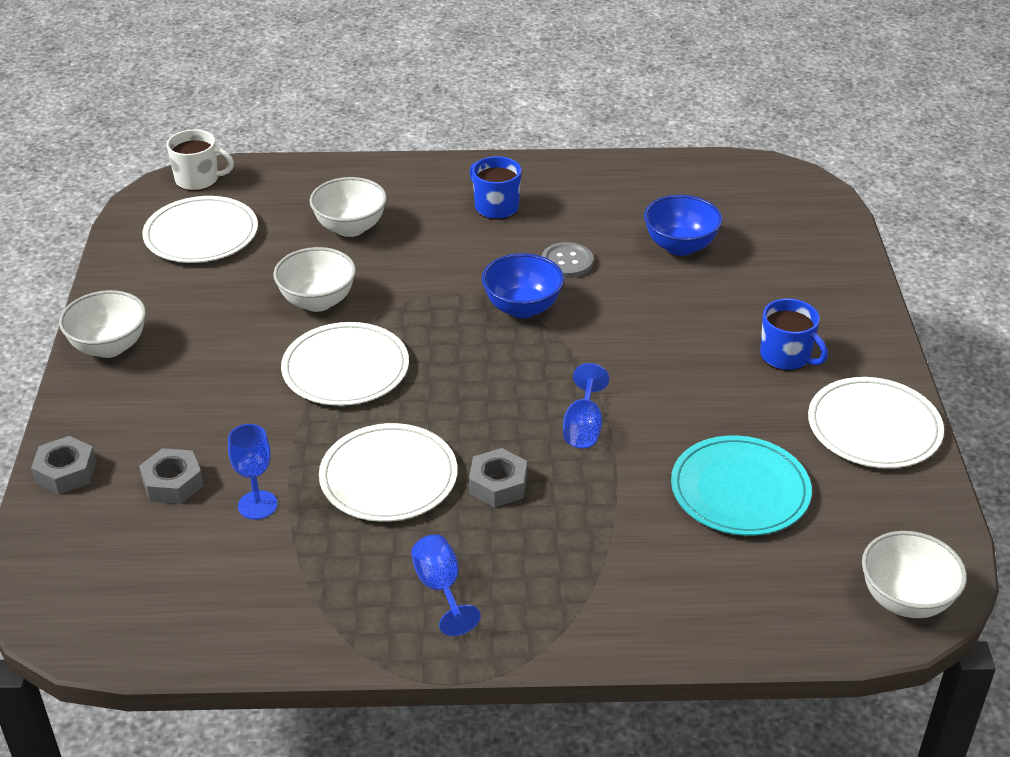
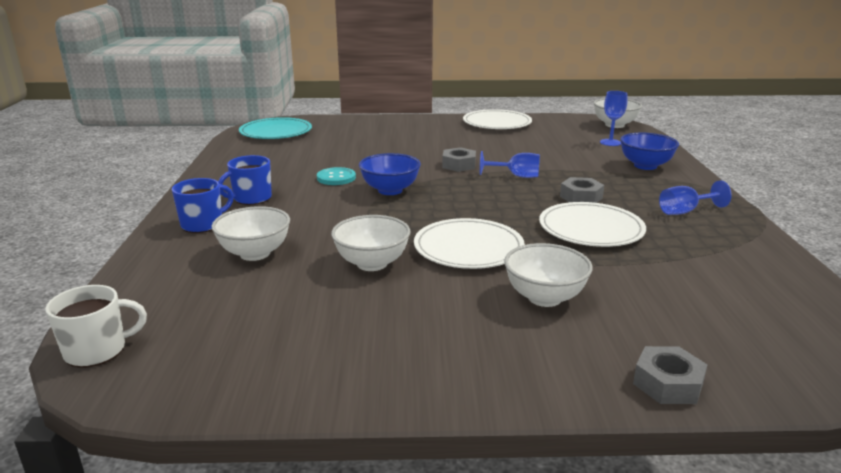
camera: 90 degrees left, 15 degrees down
white bowl [59,290,146,358] -> white bowl moved to [504,243,593,307]
grey nut [139,448,204,504] -> grey nut moved to [442,147,476,172]
white plate [142,196,258,263] -> none
white mug [166,129,234,191] -> white mug turned 60 degrees clockwise [45,285,147,368]
blue goblet [228,424,278,520] -> blue goblet moved to [600,91,628,146]
grey button [541,242,593,278] -> turquoise button [317,167,356,185]
blue bowl [644,195,722,256] -> blue bowl moved to [620,133,679,170]
turquoise plate [671,435,812,536] -> turquoise plate moved to [239,117,312,139]
blue mug [760,299,828,371] -> blue mug moved to [172,178,234,233]

